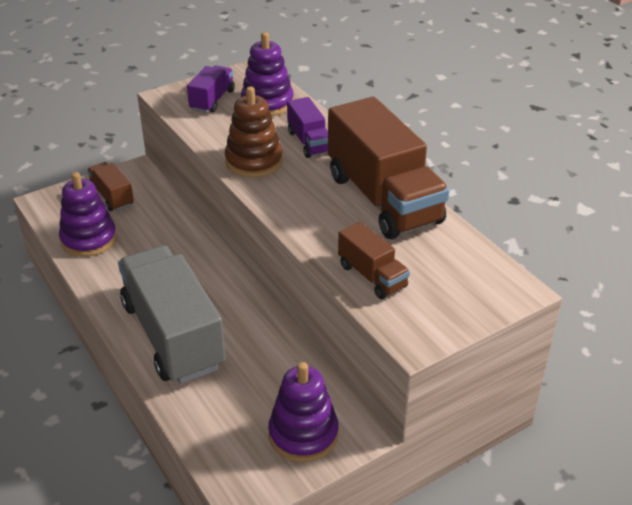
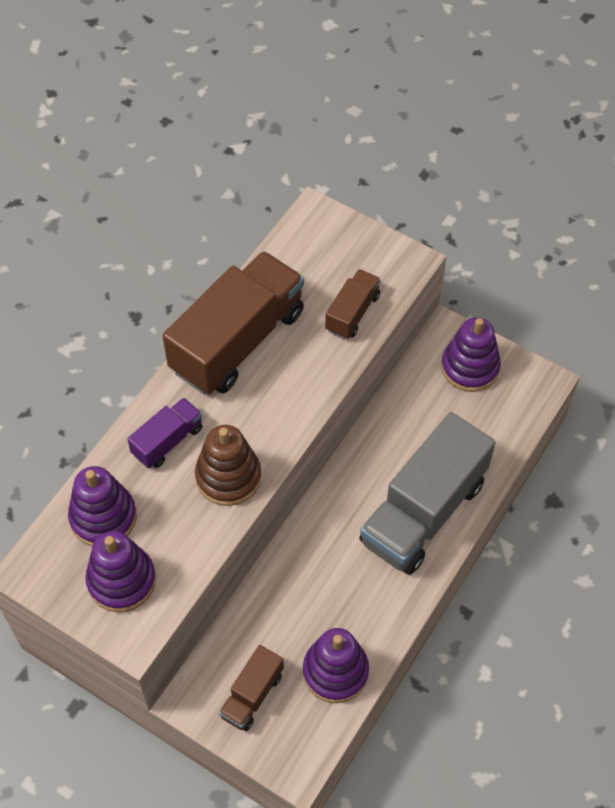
camera: 115 degrees left, 20 degrees up
purple truck [187,66,235,113] -> purple stacking toy [85,531,156,612]

